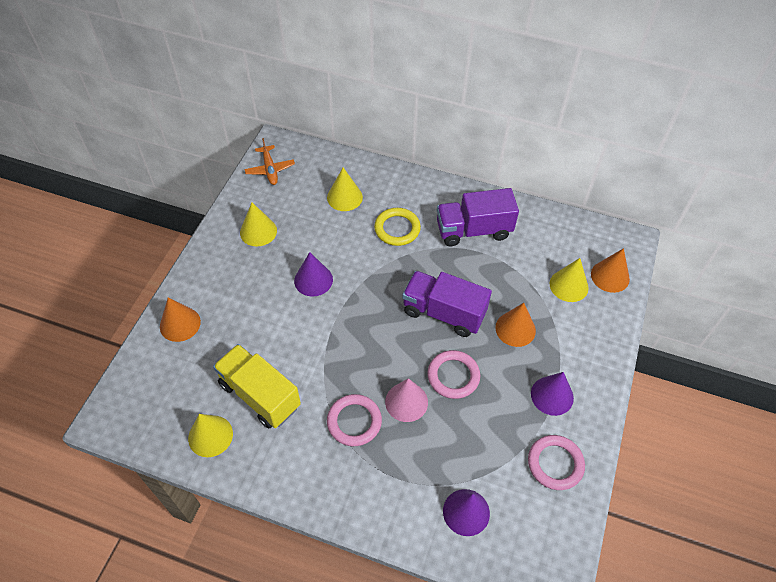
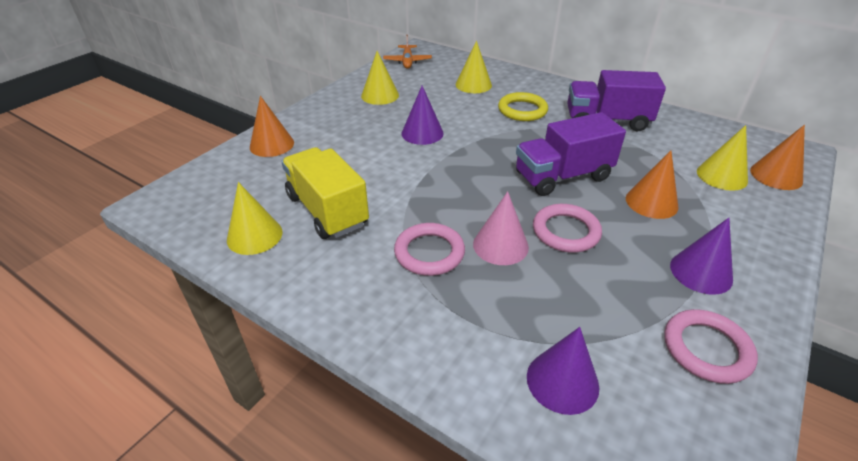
camera: 15 degrees right, 15 degrees down
purple truck [402,271,492,337] -> purple truck turned 60 degrees counterclockwise [516,112,626,196]

